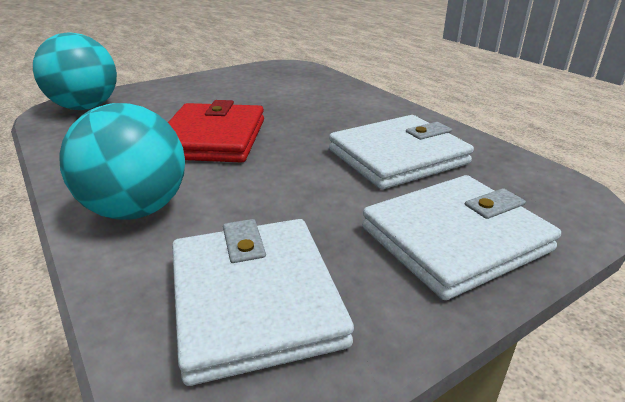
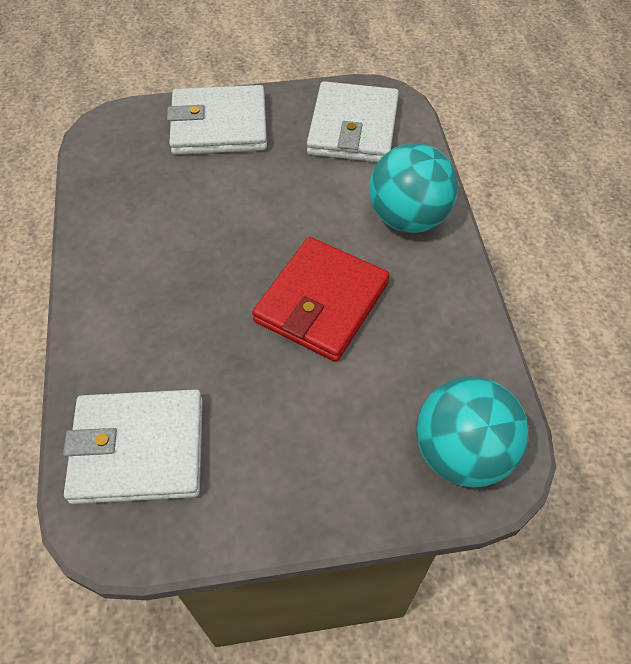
camera: 155 degrees left, 25 degrees up
white wallet [329,115,474,189] -> white wallet moved to [63,389,203,504]

